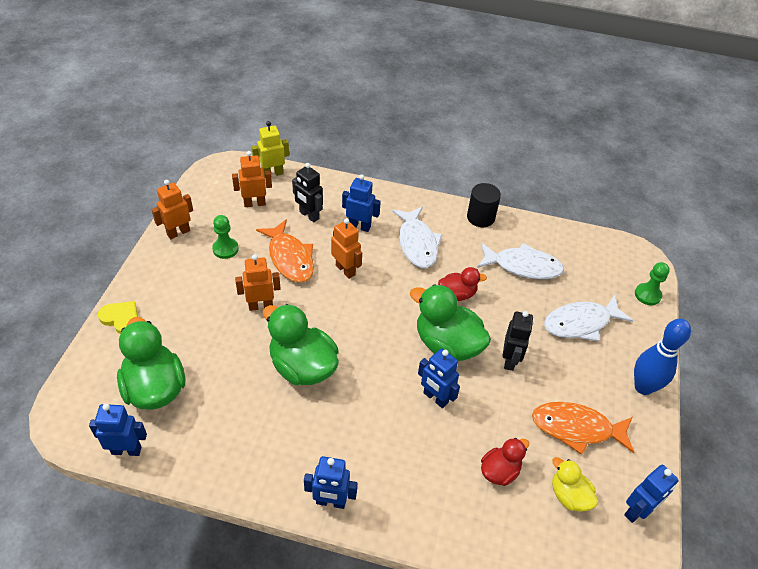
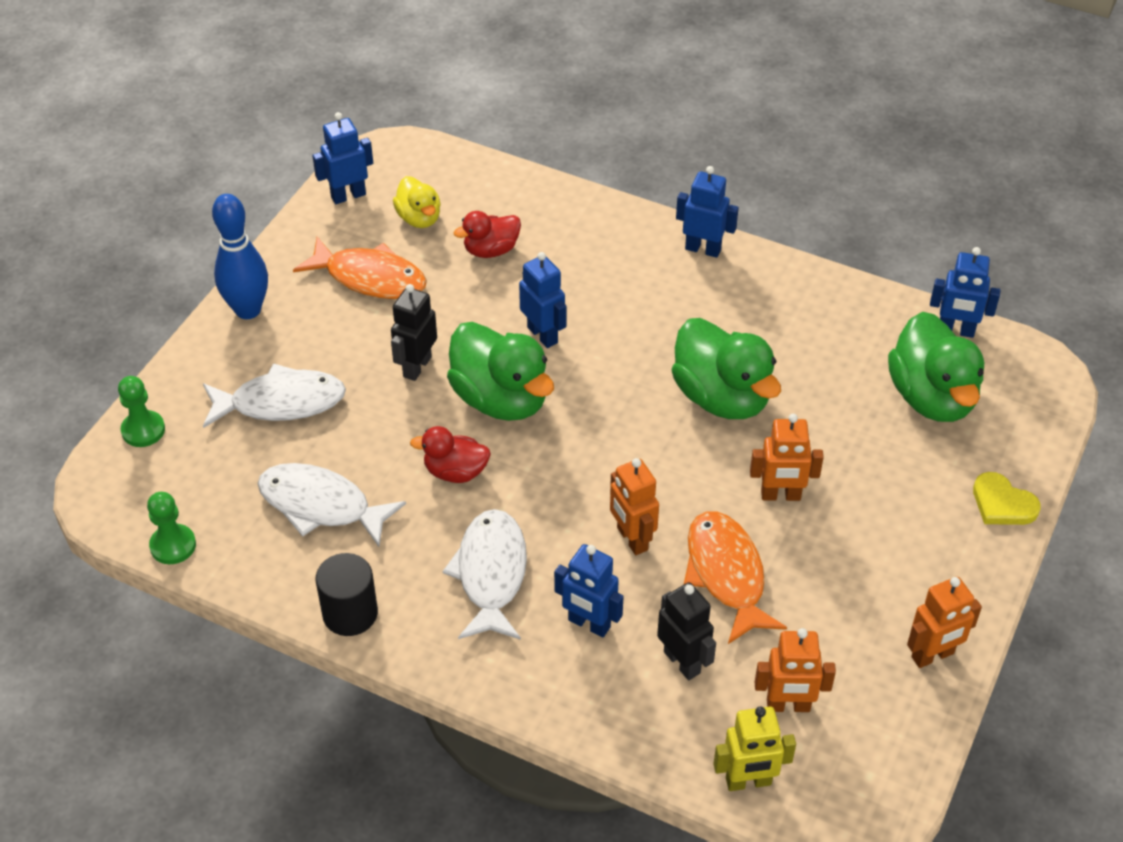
camera: 165 degrees left, 0 degrees up
green pawn [212,215,239,259] -> green pawn moved to [147,492,196,564]

